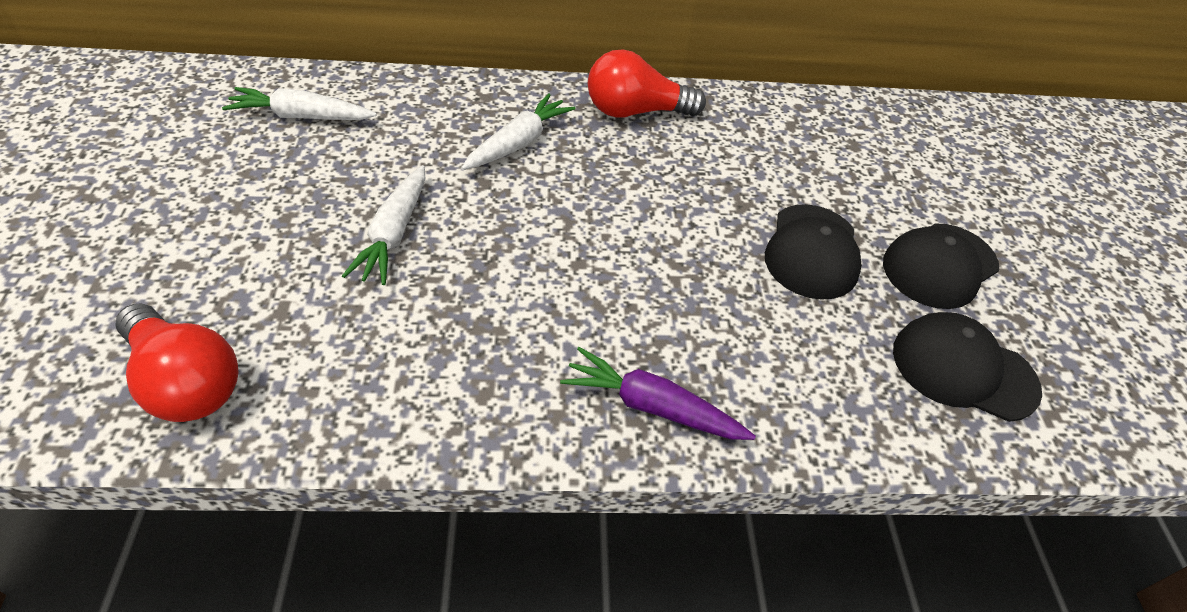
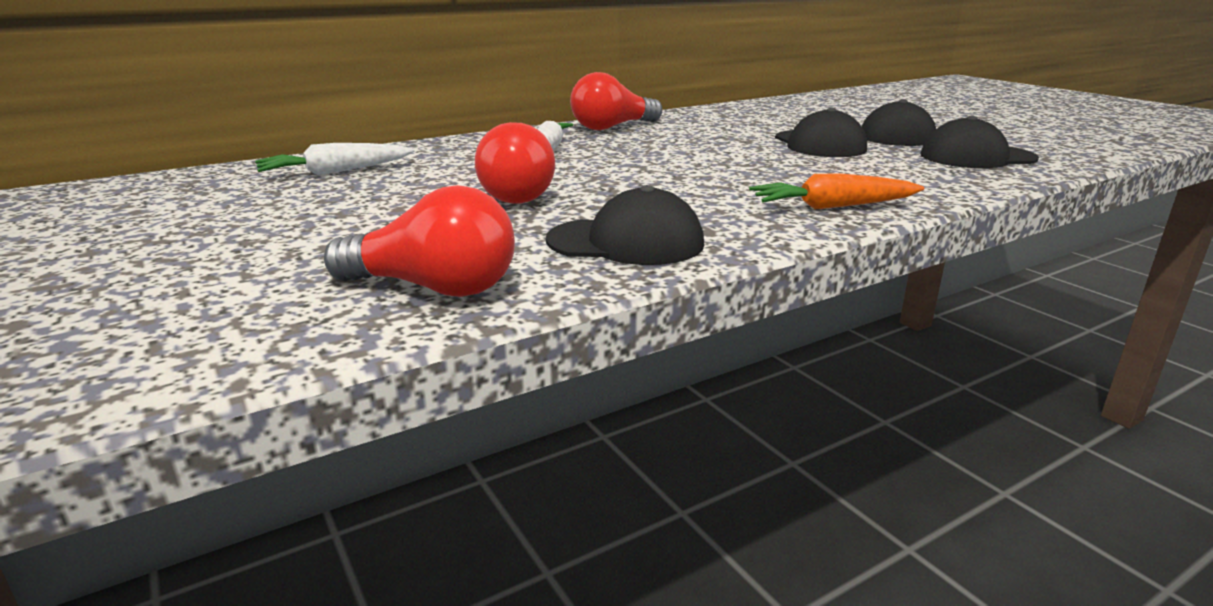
camera: 25 degrees left, 25 degrees down
white carrot [342,165,425,285] -> red light bulb [475,122,555,203]
purple carrot [560,347,756,440] -> orange carrot [749,173,924,210]
none -> black cap [546,185,704,265]

